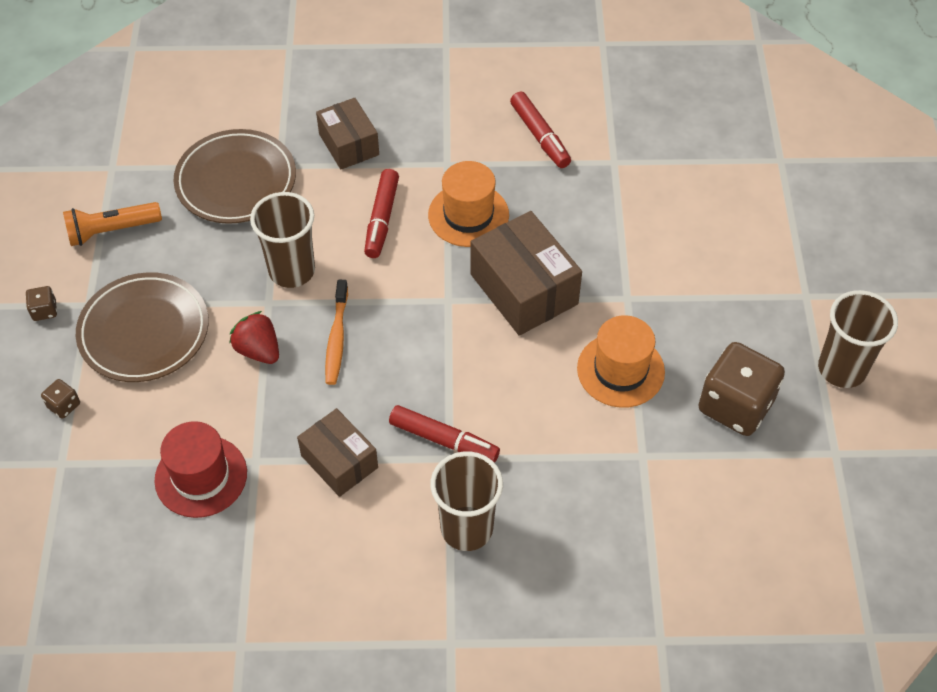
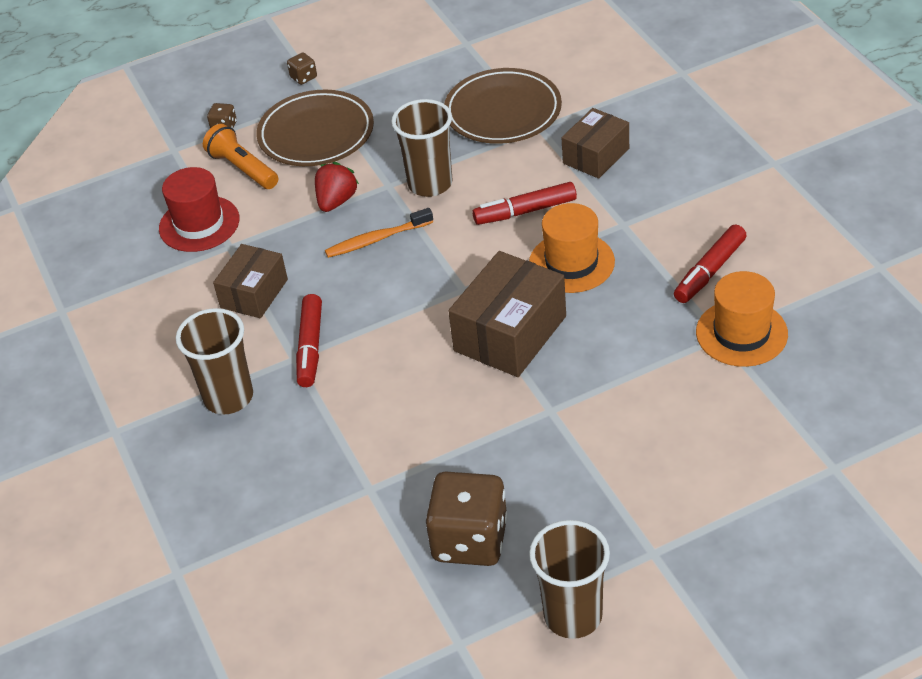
camera: 70 degrees right, 10 degrees down
orange flashlight [63,202,162,246] -> orange flashlight moved to [203,124,278,189]
orange hat [577,315,665,408] -> orange hat moved to [696,271,788,367]

